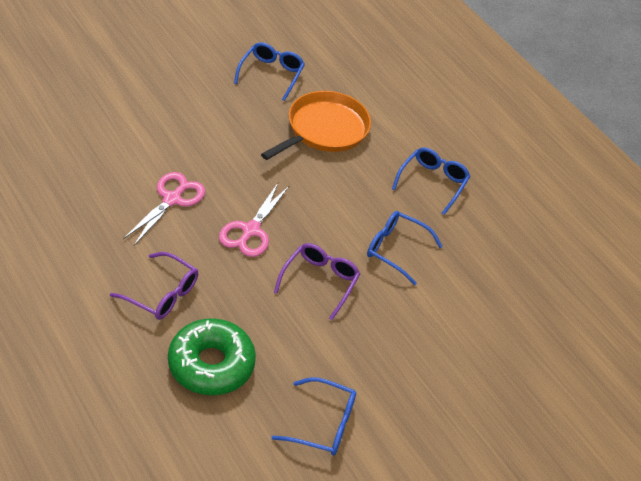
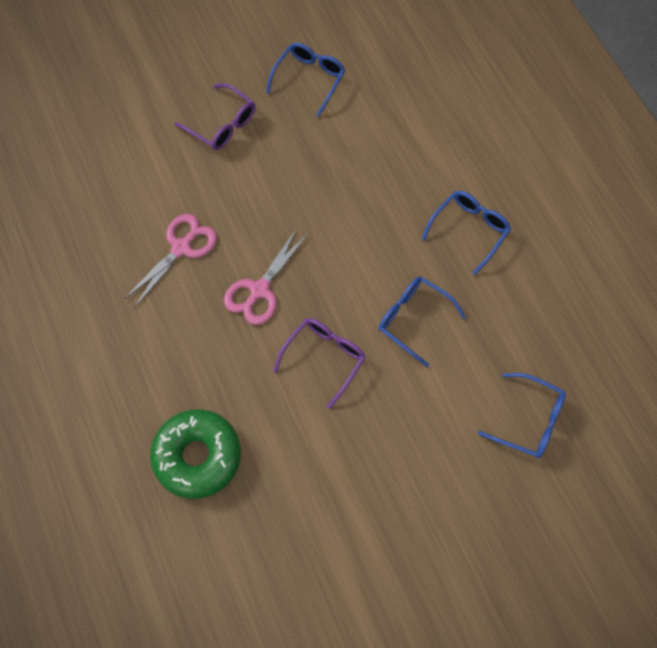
camera: 15 degrees right, 20 degrees up
purple glasses [110,252,198,320] -> purple glasses moved to [174,83,255,150]
orange pan [261,91,371,160] -> none
blue glasses [271,377,356,455] -> blue glasses moved to [478,373,566,458]

